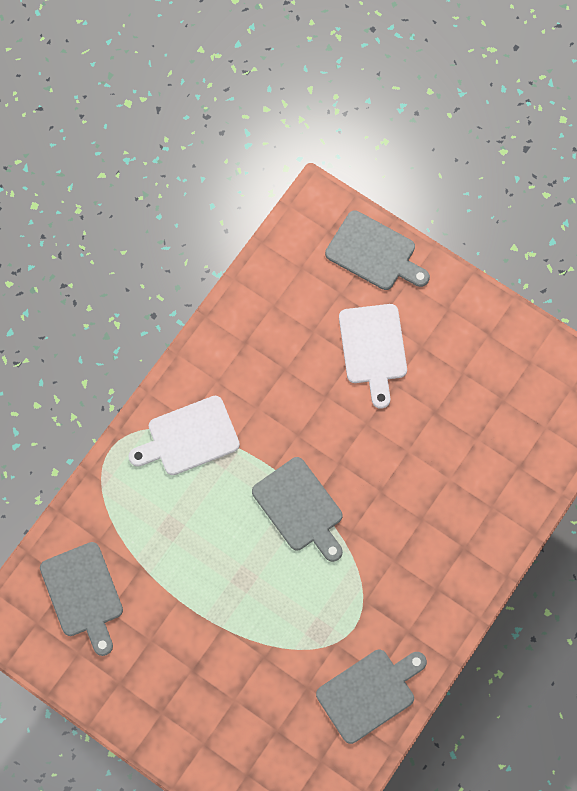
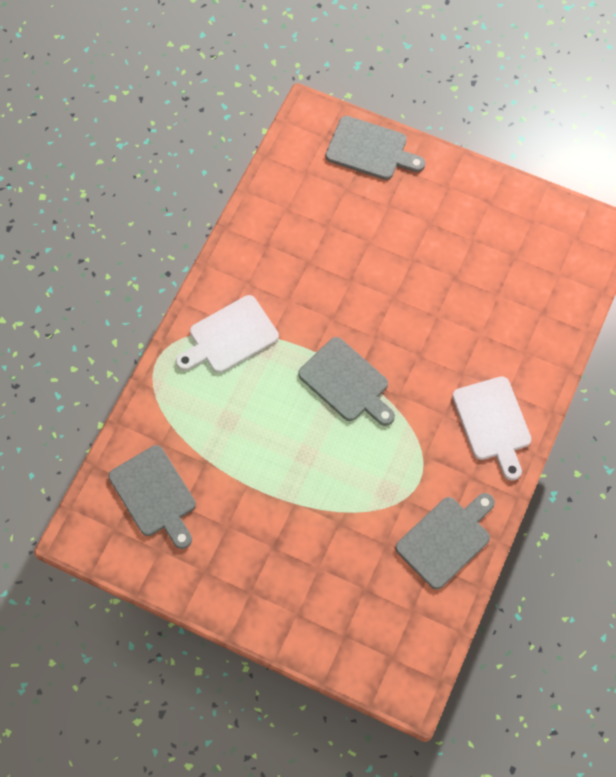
camera: 10 degrees left, 5 degrees down
white cutting board [339,304,407,409] -> white cutting board moved to [452,376,532,481]

